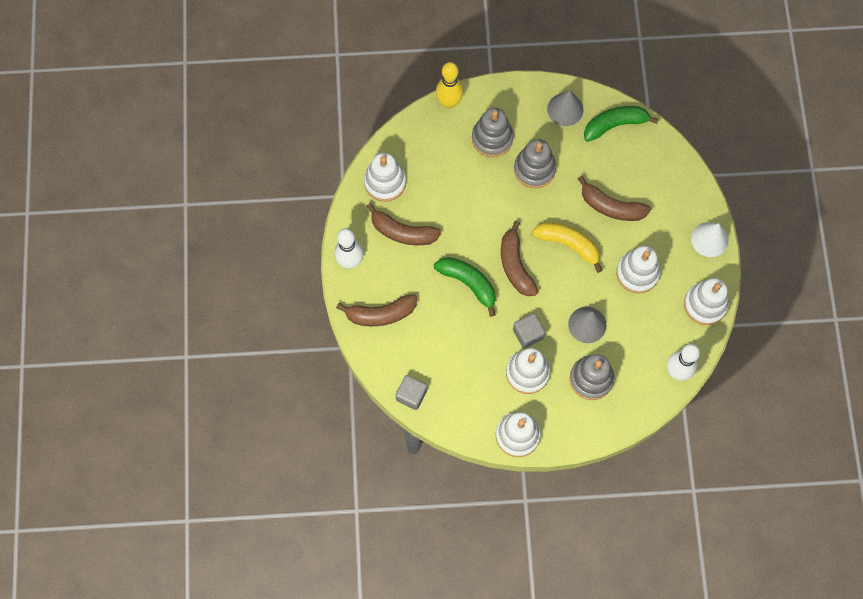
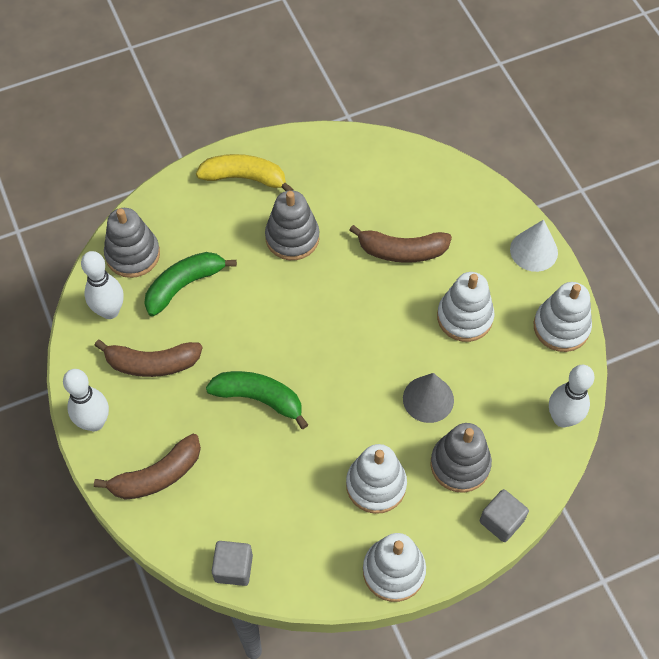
camera: 20 degrees left, 10 degrees down
white stacking toy [364,153,406,202] -> white bowling pin [81,251,124,319]
yellow bowling pin [436,62,463,109] -> none
grey stacking toy [472,108,514,157] -> grey stacking toy moved to [104,208,160,278]
brown banana [501,221,538,296] -> none
grey cube [513,313,545,348] -> grey cube moved to [480,489,529,542]
yellow banana [532,222,602,273] -> yellow banana moved to [196,154,294,191]
grey cone [547,90,583,126] -> none
green banana [584,106,659,142] -> green banana moved to [144,252,237,316]

